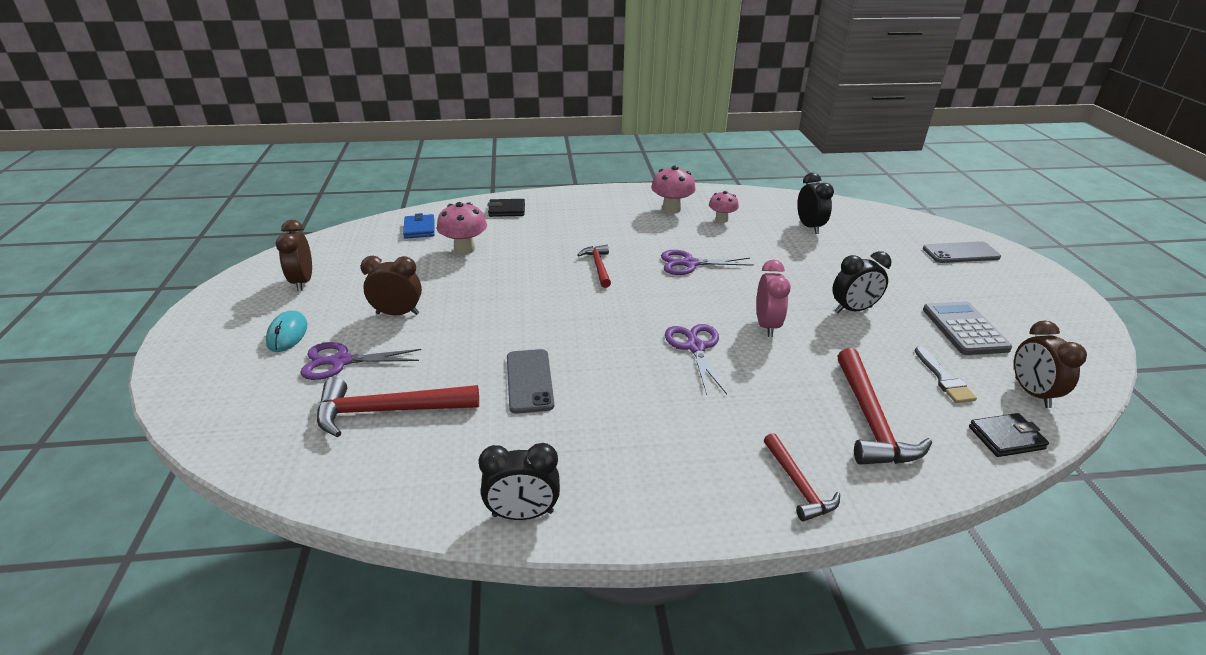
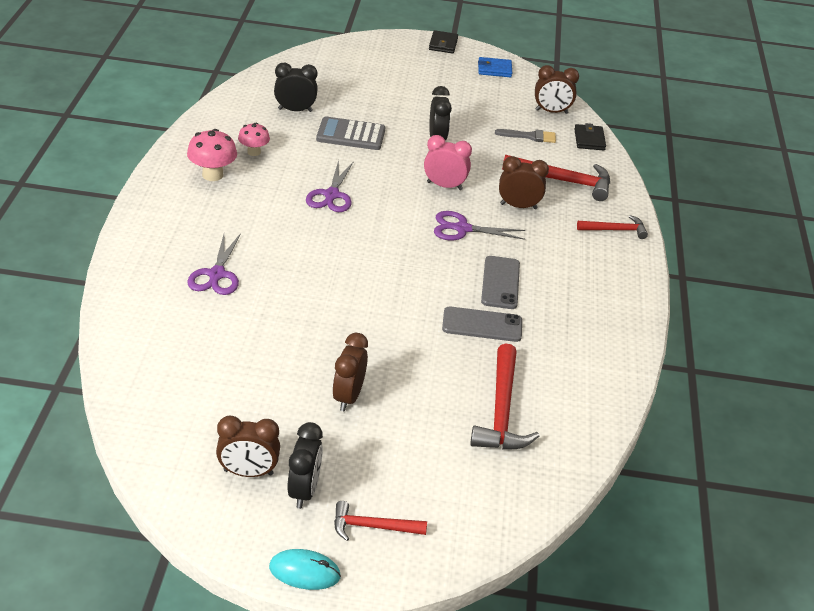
camera: 80 degrees left, 5 degrees up
turquoise mouse [266,310,307,352] -> turquoise mouse moved to [269,549,341,590]
purple scissors [300,342,421,380] -> purple scissors moved to [187,233,241,295]
blue wallet [403,213,435,239] -> blue wallet moved to [478,57,512,77]
pink mushroom [437,202,487,254] -> none
black clock [479,443,560,520] -> black clock moved to [287,422,323,509]
black wallet [487,199,525,217] -> black wallet moved to [429,30,458,53]
red hammer [577,245,611,288] -> red hammer moved to [334,501,427,541]
grey phone [923,241,1001,263] -> grey phone moved to [481,256,520,309]
grey calculator [923,301,1012,355] -> grey calculator moved to [316,117,386,150]
none -> brown clock [499,156,549,209]

